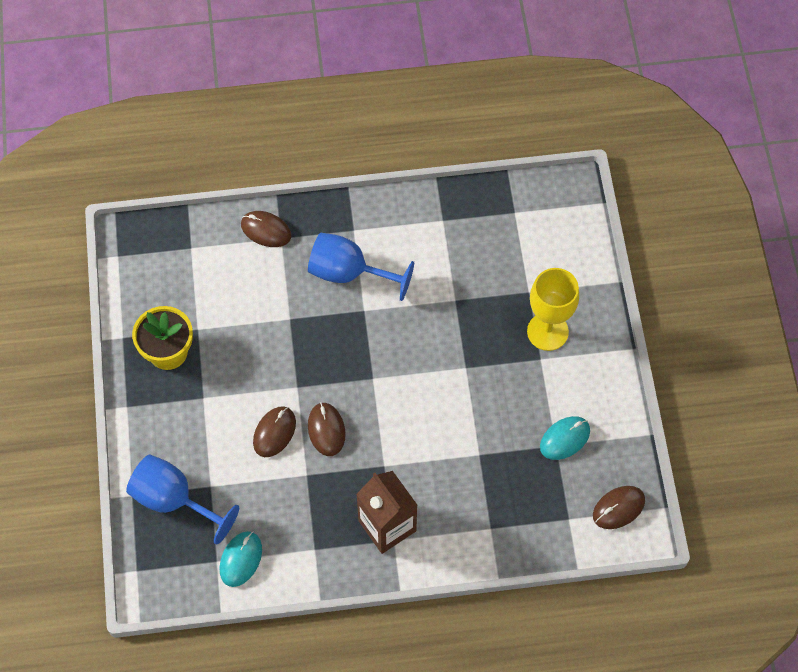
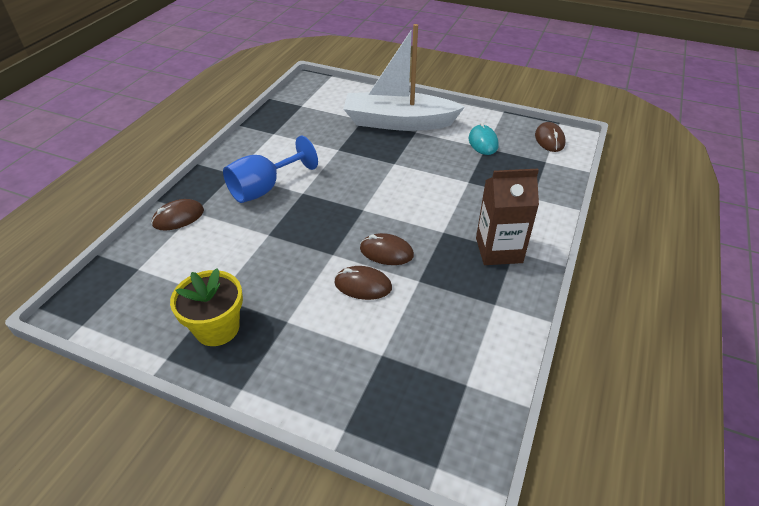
camera: 60 degrees left, 20 degrees down
blue goblet [126,455,239,545] -> none
turquoise mouse [220,531,262,587] -> none
brown mouse [253,406,296,457] -> brown mouse turned 45 degrees counterclockwise [334,266,392,300]
yellow goblet [527,268,579,351] -> white boat [344,24,465,131]

